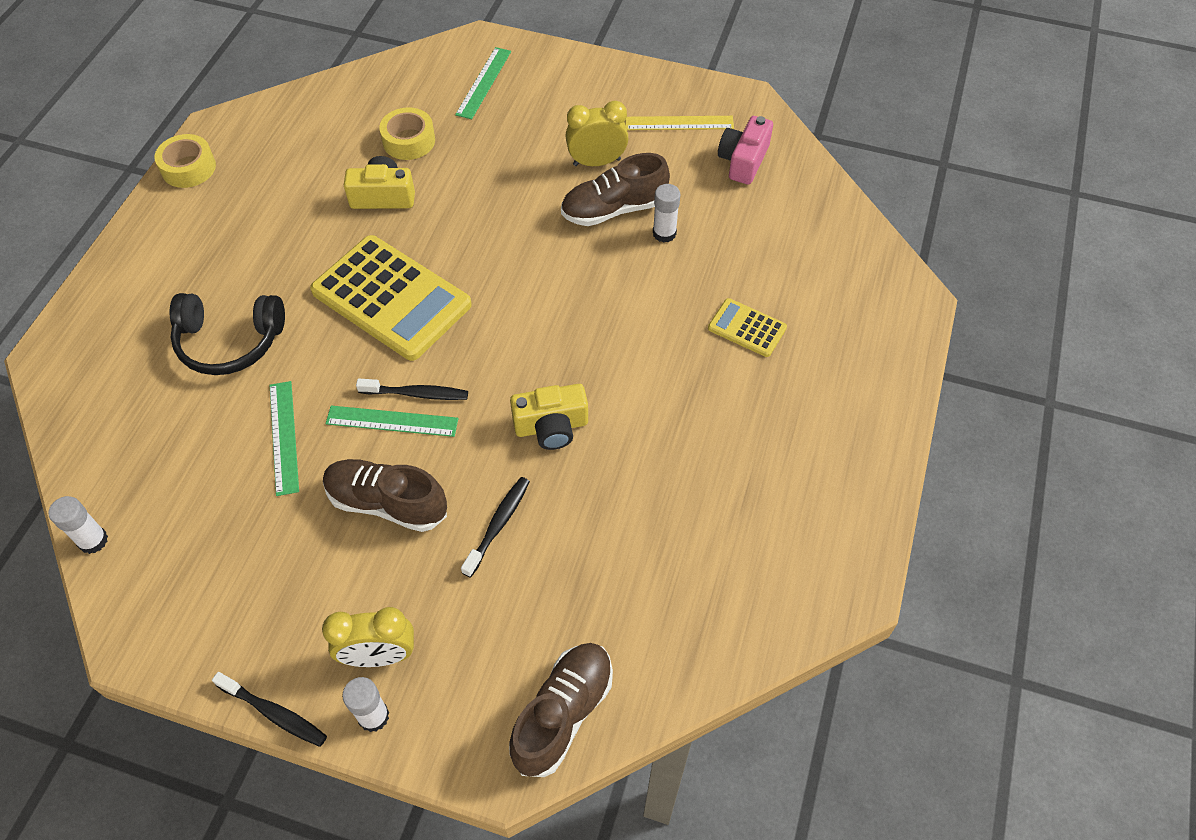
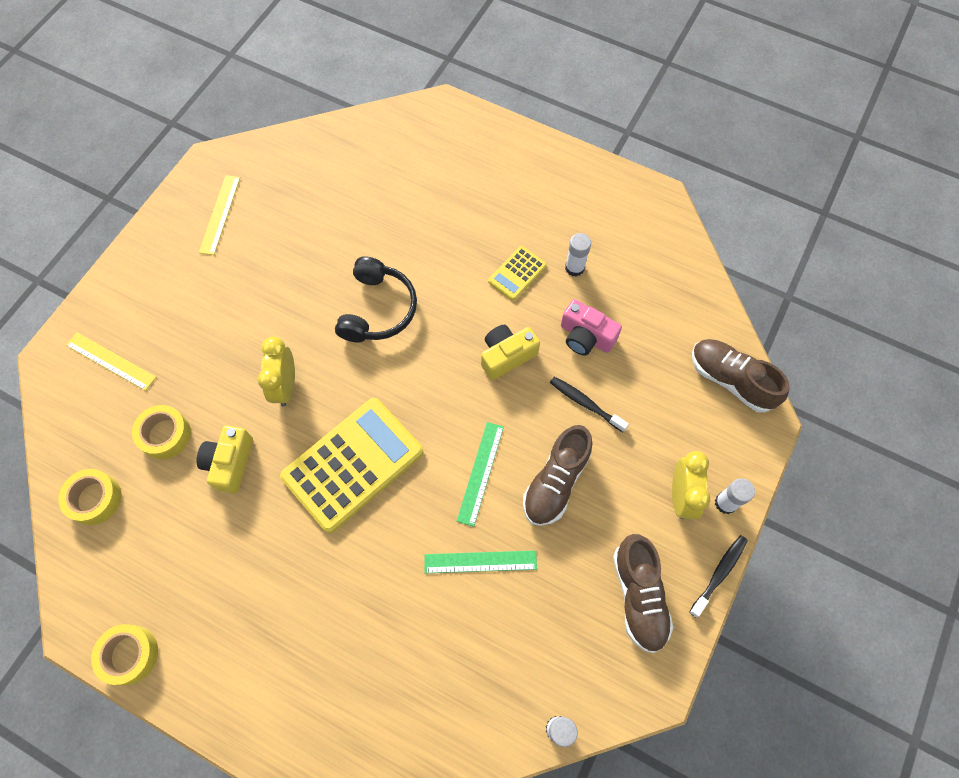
camera: 80 degrees left, 10 degrees up
black headphones [170,293,285,375] -> black headphones moved to [335,256,417,342]
black toothbrush [356,379,468,400] -> none
green ruler [455,47,511,119] -> yellow ruler [66,332,156,391]
yellow camera [510,384,588,450] -> yellow camera turned 120 degrees counterclockwise [481,325,540,380]
brown shoe [561,153,670,226] -> brown shoe moved to [613,534,674,653]
yellow clock [565,101,629,166] -> yellow clock moved to [258,337,295,407]
white glue stick [653,184,680,243] -> white glue stick moved to [565,233,591,277]
yellow calculator [708,298,787,357] -> yellow calculator moved to [488,246,547,301]
pink camera [718,116,773,185] -> pink camera moved to [561,299,622,355]
none -> yellow tape [58,469,122,525]

